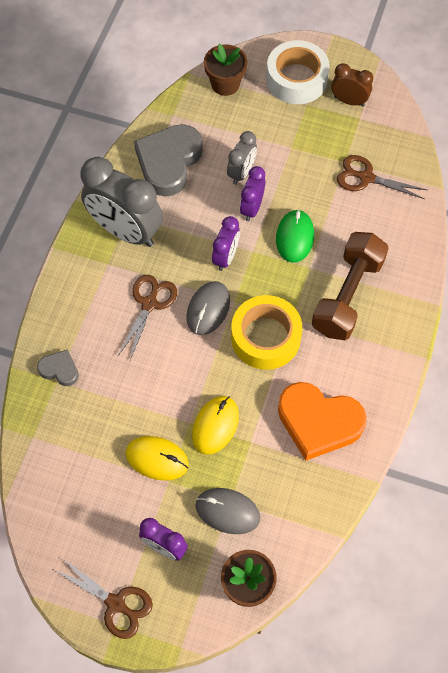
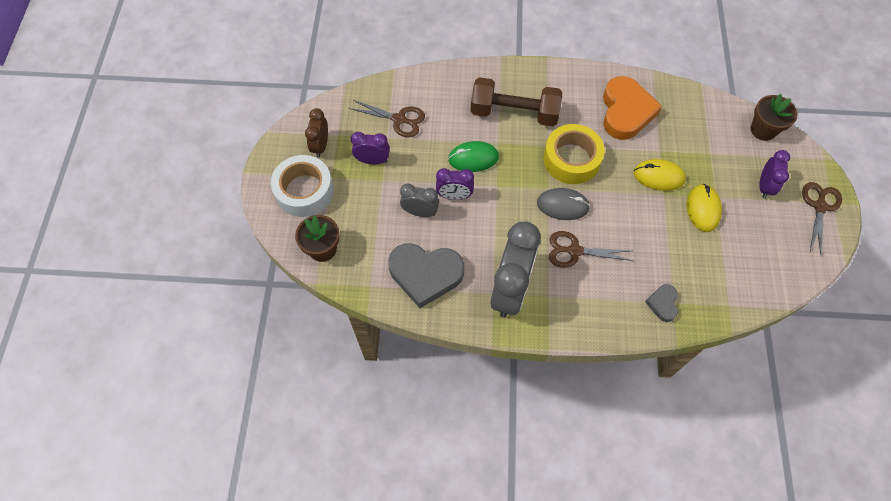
camera: 105 degrees left, 0 degrees up
grey mouse [195,488,260,534] -> none
purple clock [212,216,240,271] -> purple clock moved to [351,132,390,165]
brown scissors [337,155,427,199] -> brown scissors turned 75 degrees counterclockwise [349,100,425,137]

